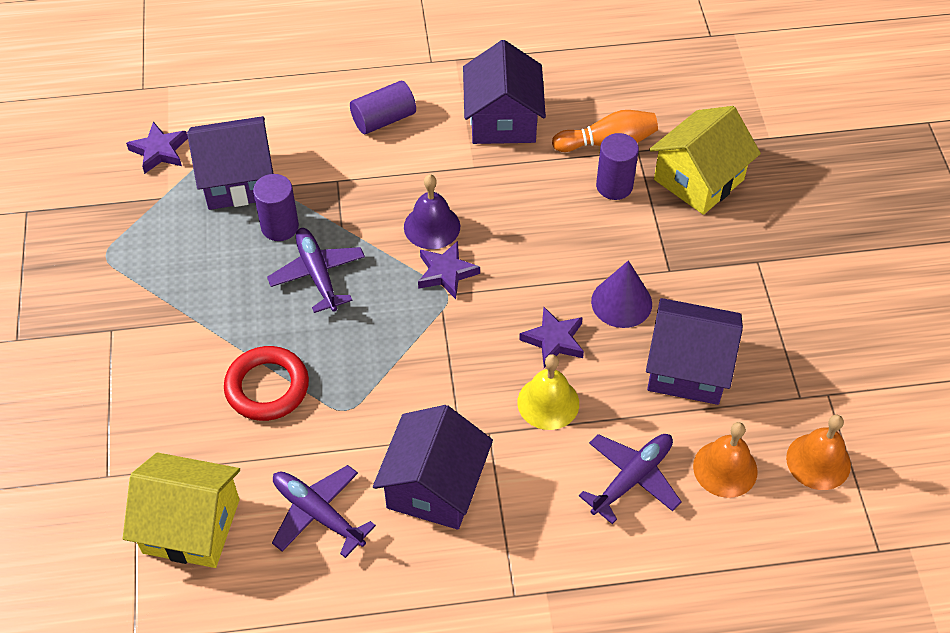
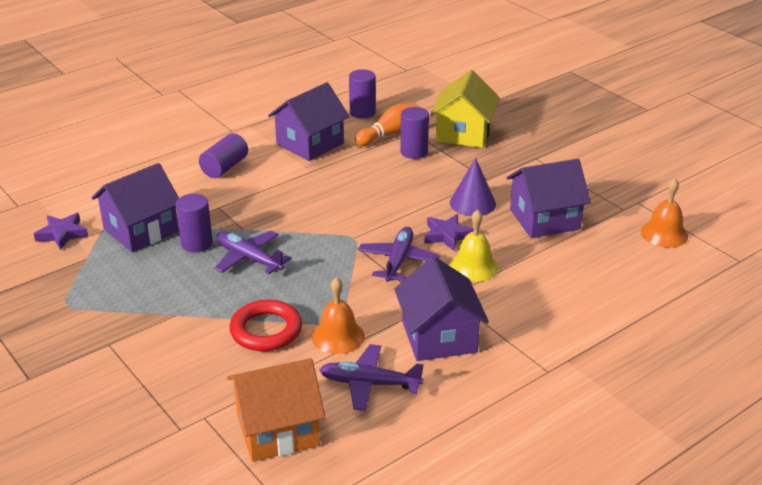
camera: 30 degrees left, 20 degrees down
yellow house [123,452,240,568] -> orange house [227,358,326,462]
purple bell [404,174,460,249] -> none
purple star [418,241,480,299] -> none
purple house [463,40,546,144] -> purple house turned 75 degrees clockwise [268,82,350,161]
purple plane [579,434,682,524] -> purple plane moved to [358,227,440,282]
orange bell [693,422,758,498] -> orange bell moved to [312,277,365,354]
none -> purple cylinder [349,69,376,119]

